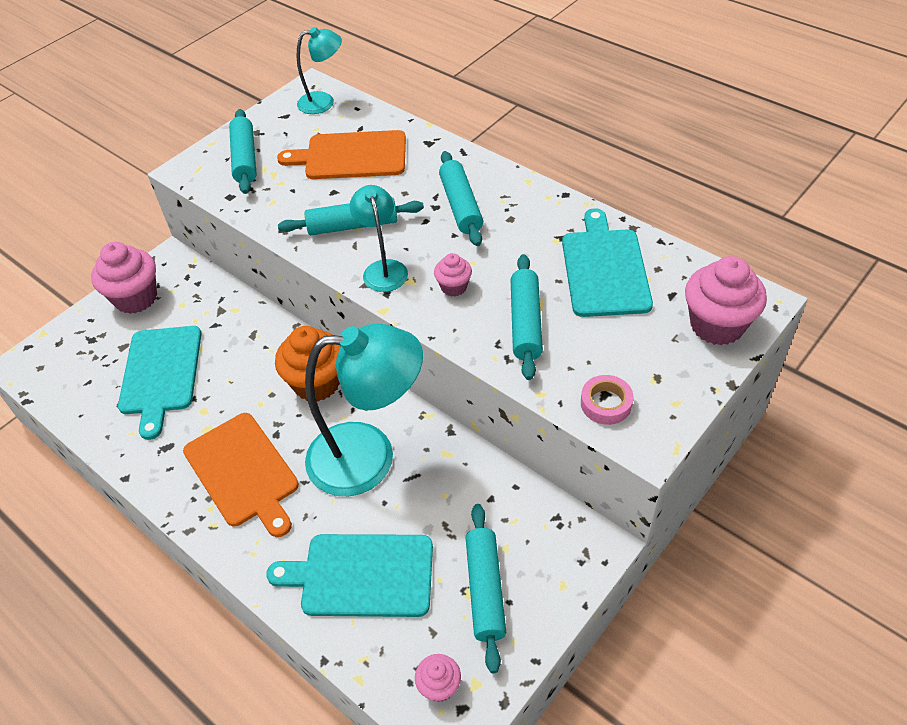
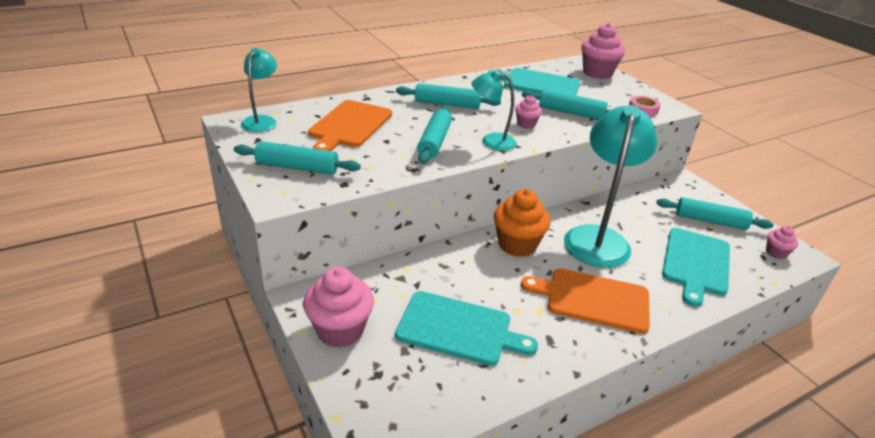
camera: 75 degrees left, 15 degrees down
orange cutting board [183,413,299,537] -> orange cutting board turned 150 degrees counterclockwise [521,268,650,334]

